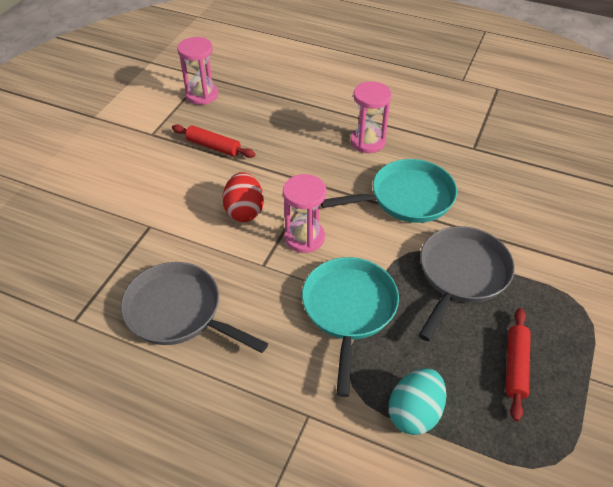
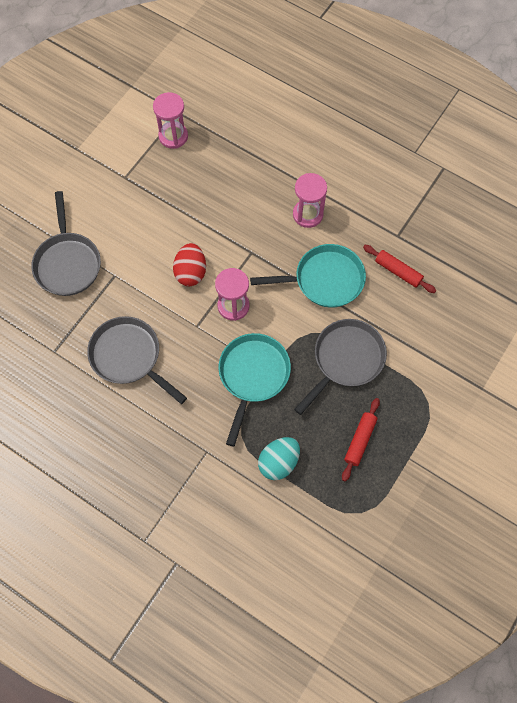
camera: 10 degrees right, 20 degrees up
red rolling pin [172,125,256,158] -> red rolling pin moved to [363,245,436,293]
none -> grey pan [31,191,101,296]

